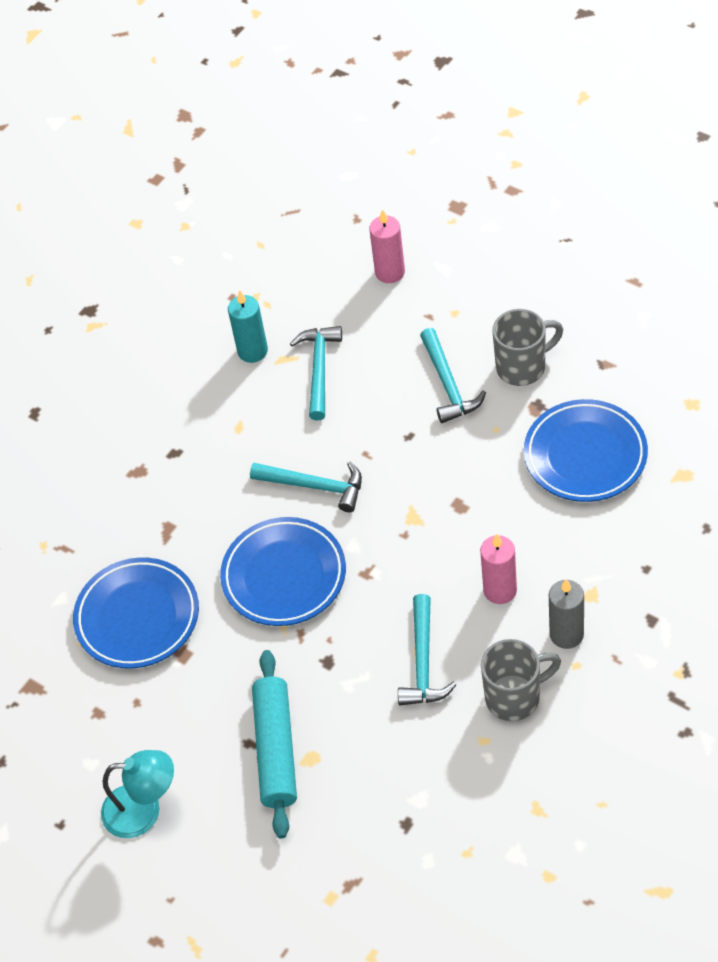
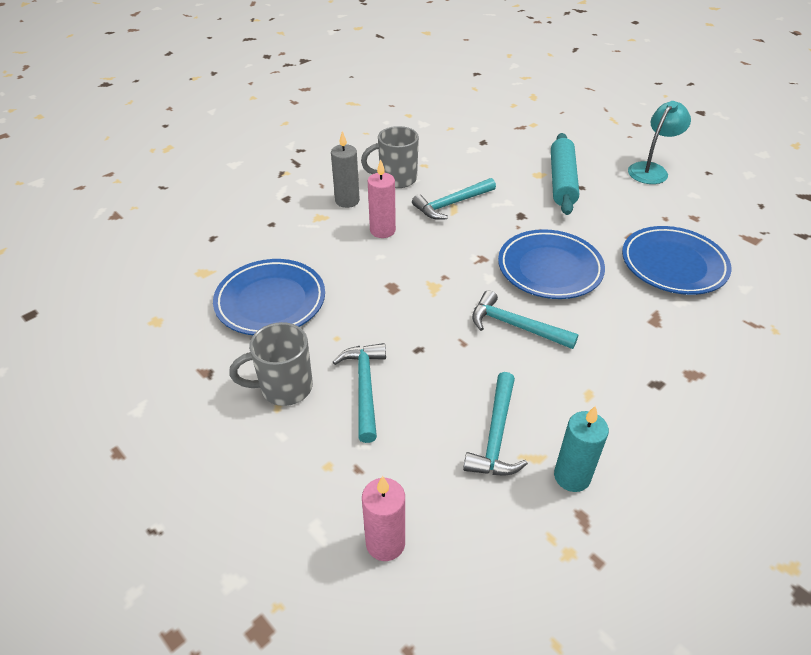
camera: 175 degrees left, 10 degrees down
turquoise lamp [101,750,174,838] -> turquoise lamp turned 120 degrees clockwise [628,101,691,184]
turquoise hammer [398,594,457,705] -> turquoise hammer turned 135 degrees counterclockwise [412,178,496,220]

